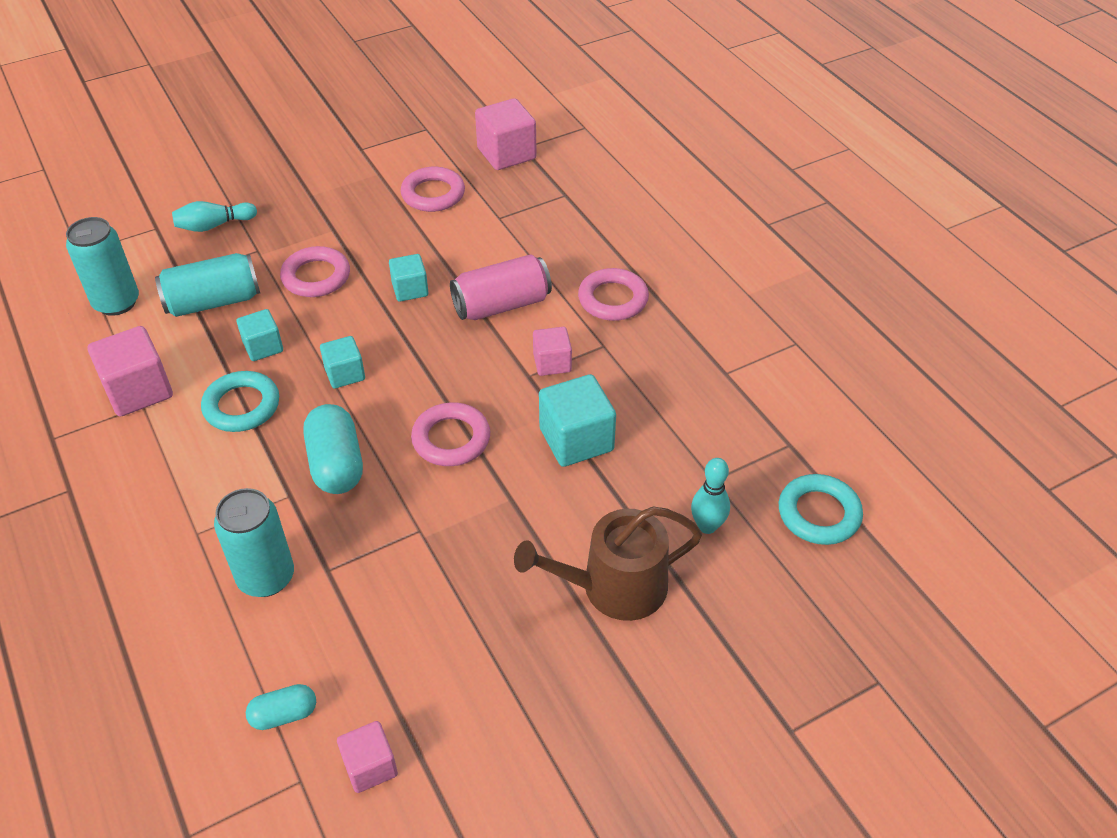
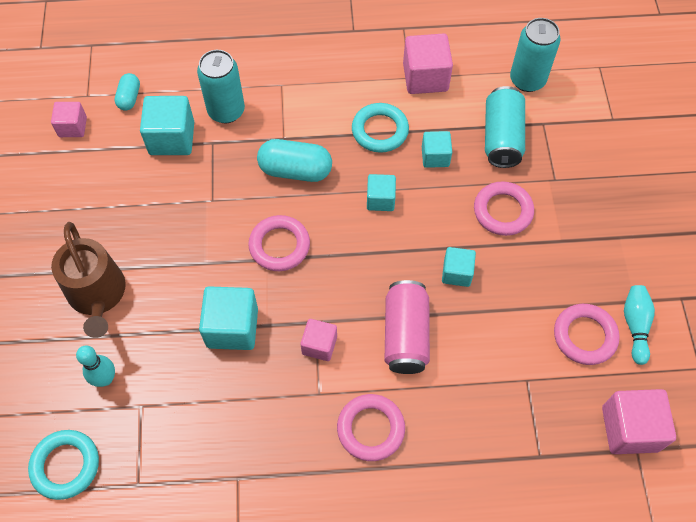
camera: 115 degrees right, 15 degrees up
turquoise bowling pin [172,201,257,232] -> turquoise bowling pin moved to [624,285,655,365]
brown watering can [514,506,702,621] -> brown watering can turned 150 degrees clockwise [51,222,126,338]
none -> turquoise cube [140,96,194,155]

